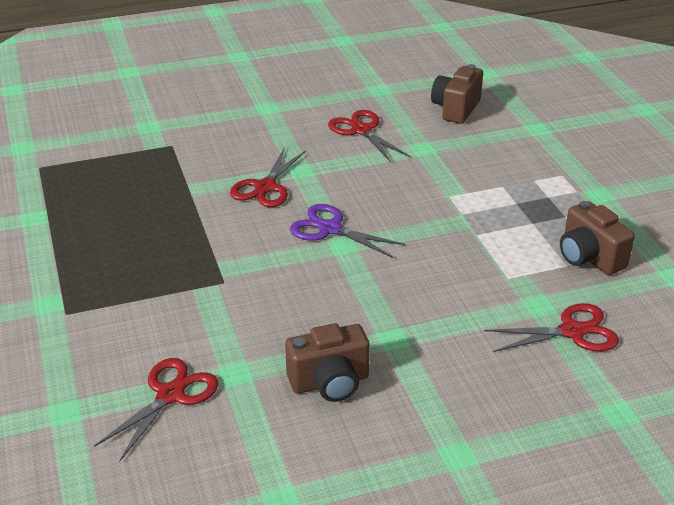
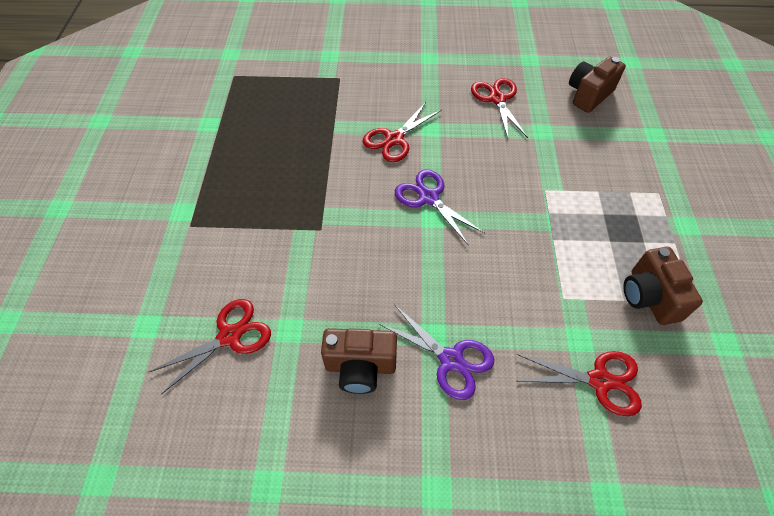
camera: 20 degrees right, 20 degrees up
none -> purple scissors [379,304,494,400]

